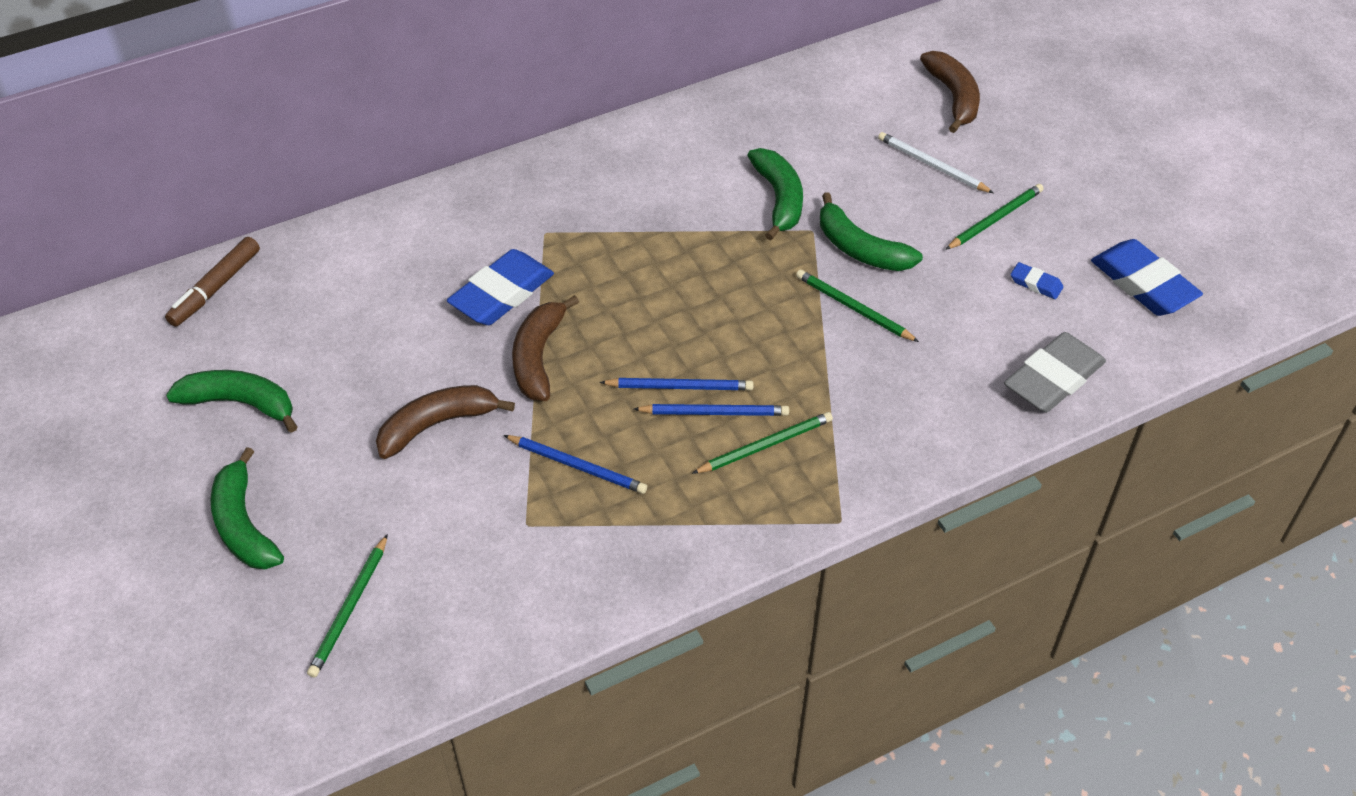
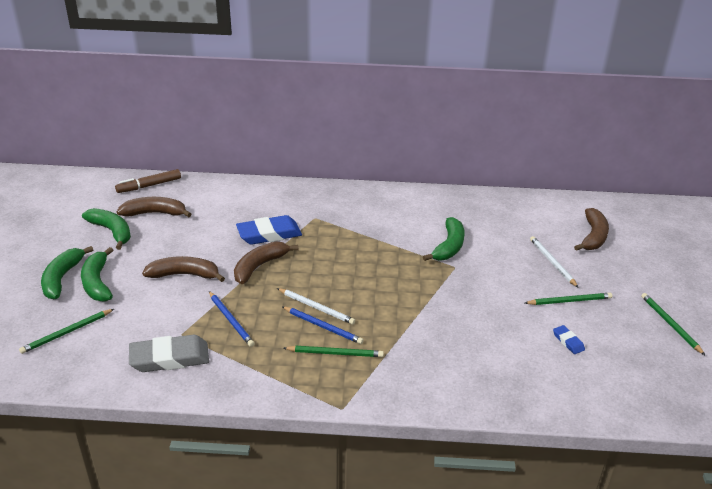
camera: 30 degrees right, 15 degrees down
blue pencil [599,378,754,390] -> white pencil [277,288,355,325]
green pencil [796,270,919,342] -> green pencil moved to [641,293,705,355]
green banana [820,192,923,271] -> green banana moved to [81,247,113,302]
grey eraser [1004,332,1106,413] -> grey eraser moved to [129,335,209,372]
blue eraser [1091,239,1203,316] -> none
none -> brown banana [117,197,191,217]

